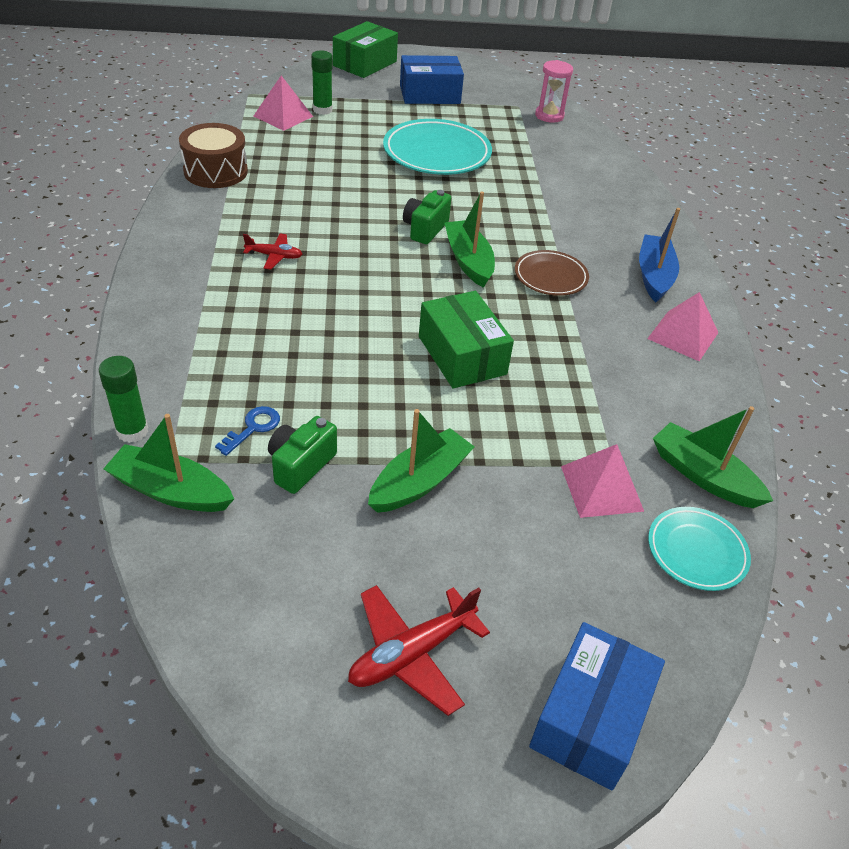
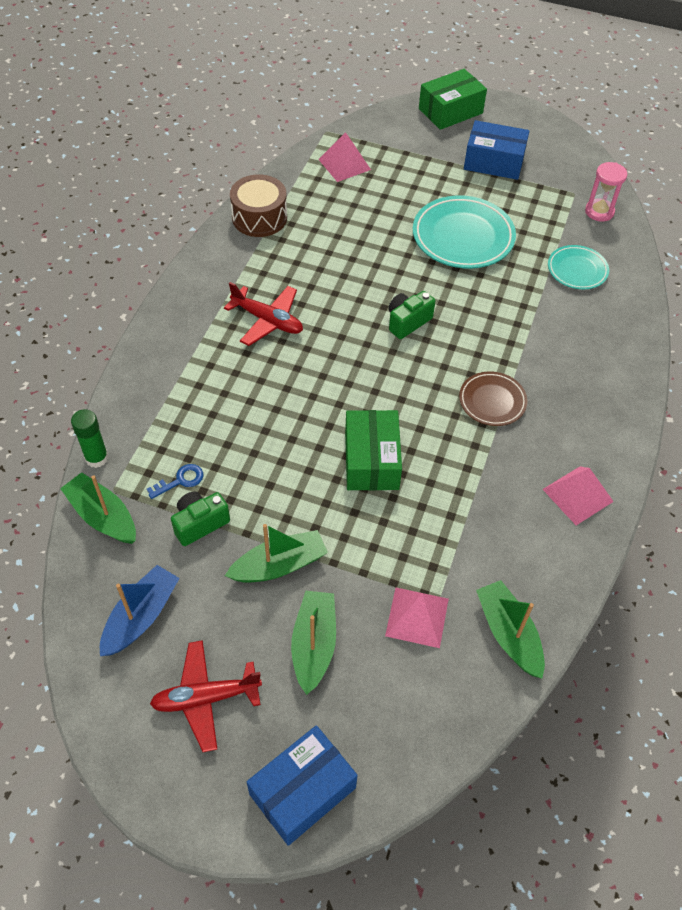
camera: 25 degrees right, 10 degrees up
red plane [243,234,302,270] -> red plane [224,282,303,346], size x1.69
green glue stick [311,50,333,115] -> none
green boat [445,191,495,288] -> green boat moved to [291,591,336,695]
blue boat [639,208,680,302] -> blue boat moved to [100,565,180,656]
turquoise plate [648,507,751,591] -> turquoise plate moved to [548,245,609,289]

